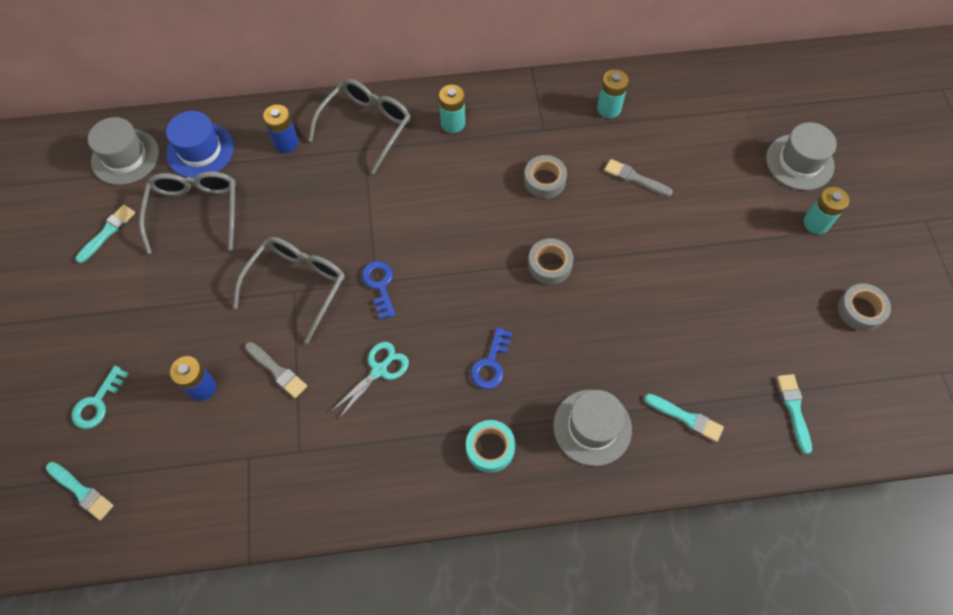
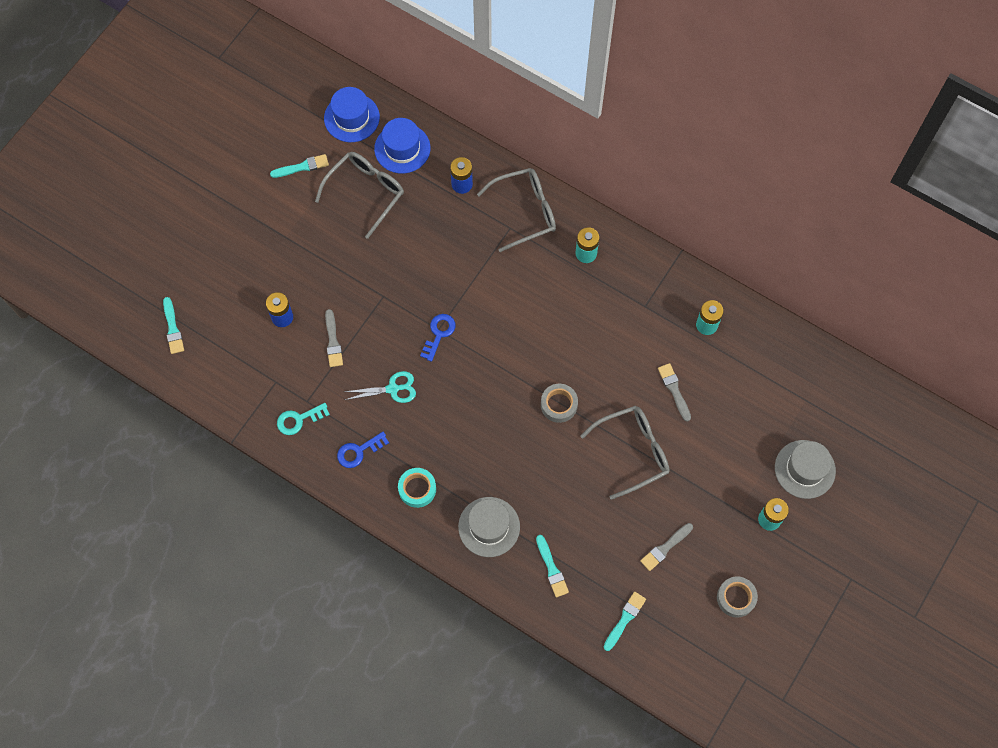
camera: 40 degrees right, 5 degrees up
turquoise key [71,366,129,429] -> turquoise key moved to [277,403,330,435]
grey hat [88,117,159,185] -> blue hat [324,87,380,142]
grey glasses [233,237,345,344] -> grey glasses moved to [580,406,670,500]
blue key [471,327,513,389] -> blue key moved to [337,432,389,468]
grey tape [524,155,567,199] -> none
none -> grey brush [641,523,693,571]

